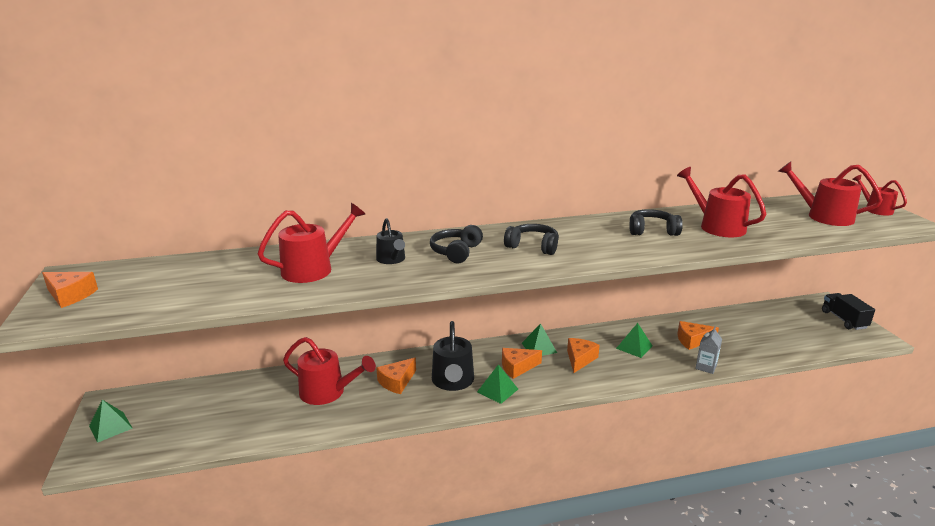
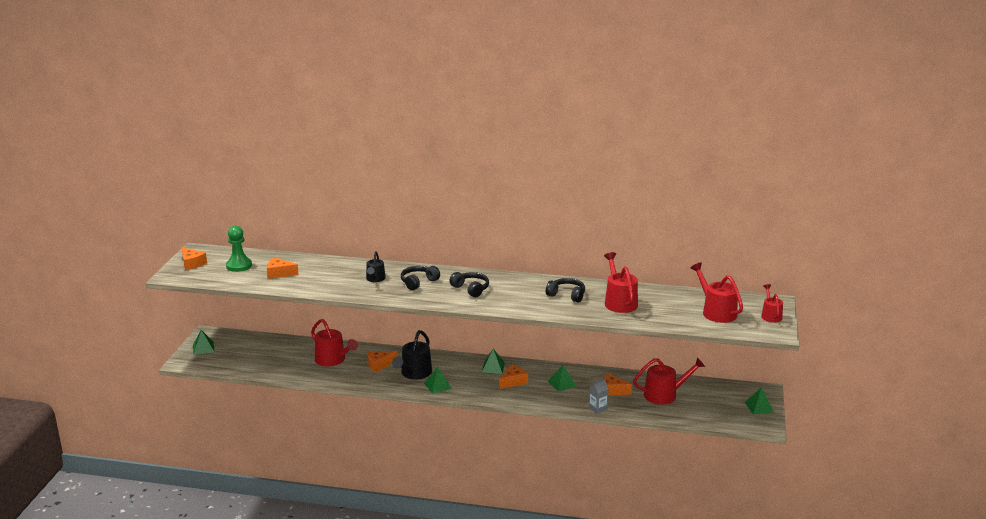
camera: 25 degrees right, 0 degrees up
red watering can [258,203,365,283] -> red watering can moved to [633,357,705,405]
orange cheese [502,348,542,379] -> orange cheese moved to [267,257,299,279]
black truck [822,293,875,330] -> green pyramid [745,387,774,414]
none -> green pawn [226,226,252,272]

